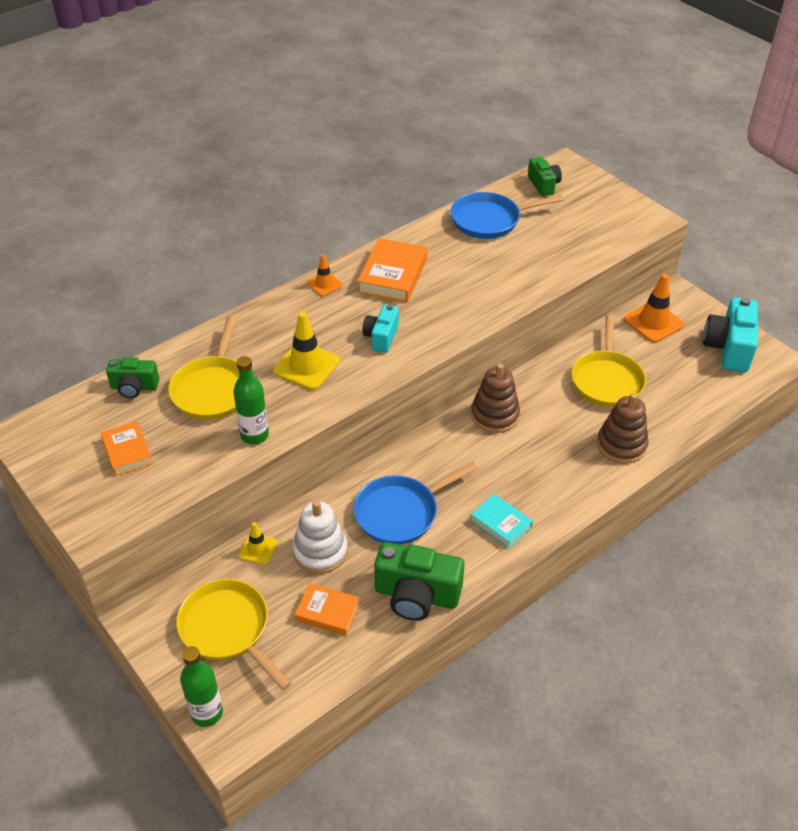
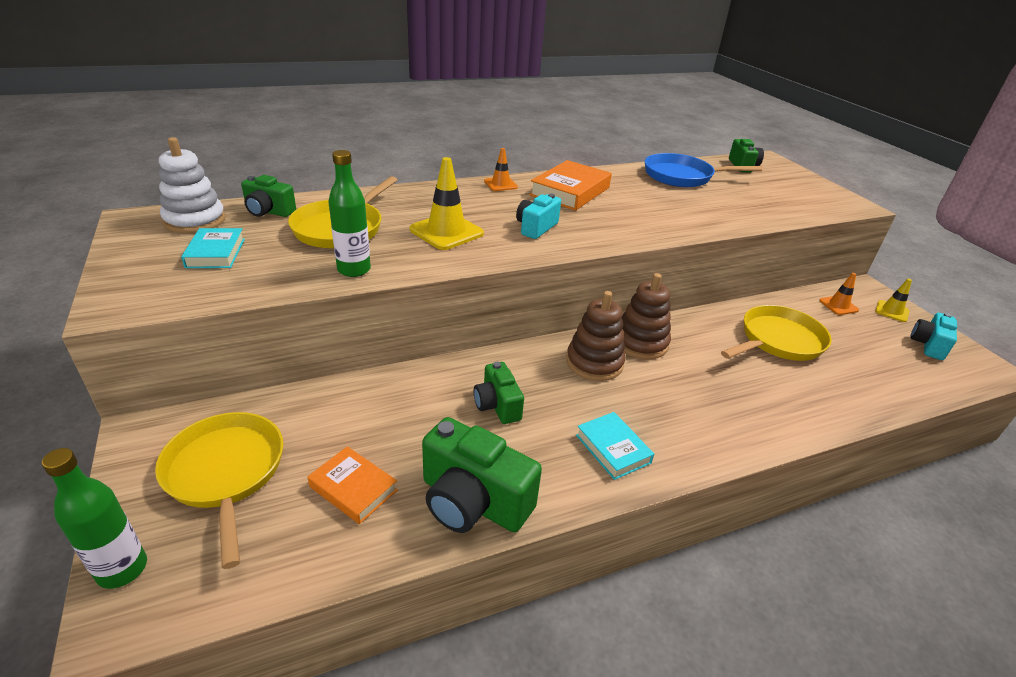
camera: 15 degrees right, 10 degrees down
orange book [101,421,153,476] -> turquoise book [181,228,245,268]
yellow traffic cone [239,522,278,565] -> yellow traffic cone moved to [875,279,912,322]
white stacking toy [292,500,348,574] -> white stacking toy moved to [159,137,226,233]
blue pan [354,462,478,545] -> green camera [474,362,524,424]
yellow pan [571,314,646,407] -> yellow pan turned 150 degrees counterclockwise [721,305,832,361]
brown stacking toy [597,393,648,464] -> brown stacking toy moved to [566,291,626,381]
orange traffic cone [624,274,684,343] -> orange traffic cone [819,273,859,315], size x0.57
turquoise camera [703,297,758,372] -> turquoise camera [910,313,957,360], size x0.59

